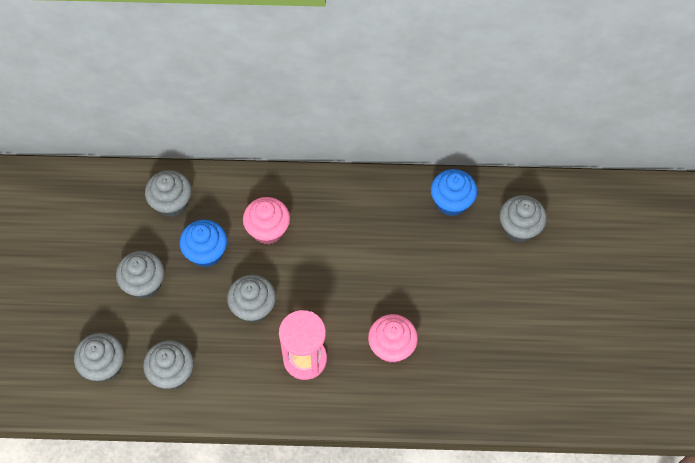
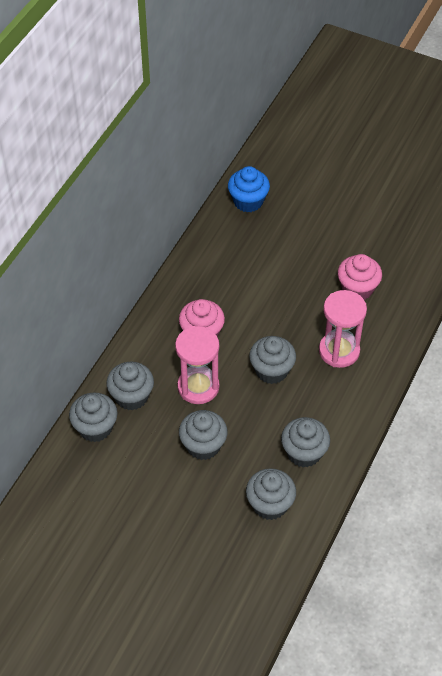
camera: 65 degrees left, 10 degrees down
blue cupcake [179,220,227,267] -> pink hourglass [175,326,219,404]
grey cupcake [500,195,547,243] -> grey cupcake moved to [69,392,118,442]

